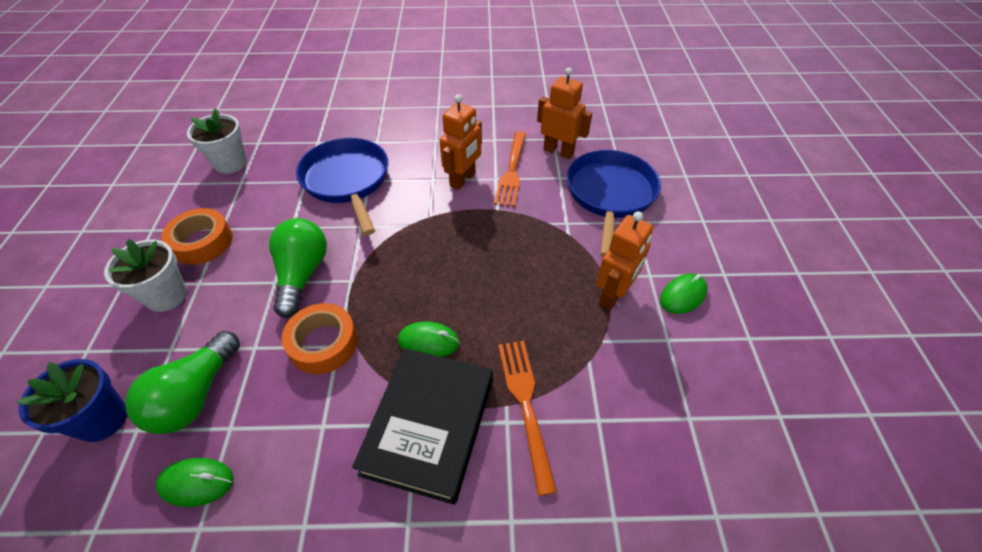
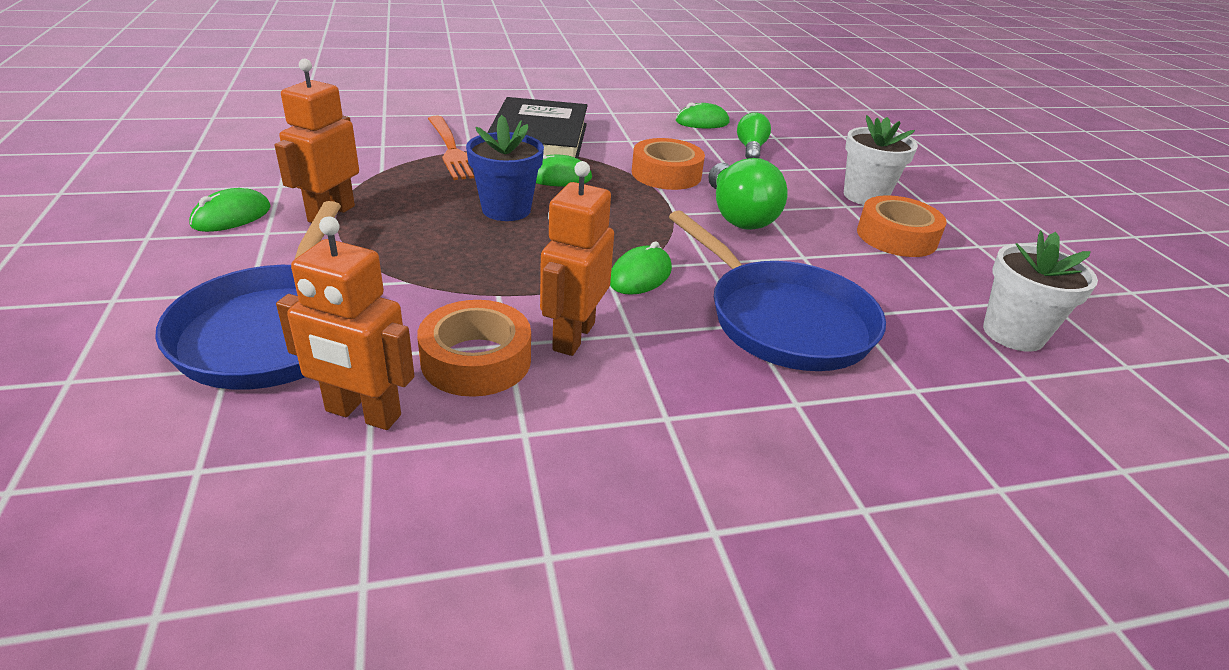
camera: 165 degrees right, 15 degrees down
blue flower pot [17,359,127,442] -> blue flower pot moved to [466,115,544,221]
green light bulb [125,331,240,434] -> green light bulb [737,112,771,159], size x0.60
orange fork [494,131,526,207] -> orange tape [417,300,531,397]
none -> green mouse [610,241,672,295]

